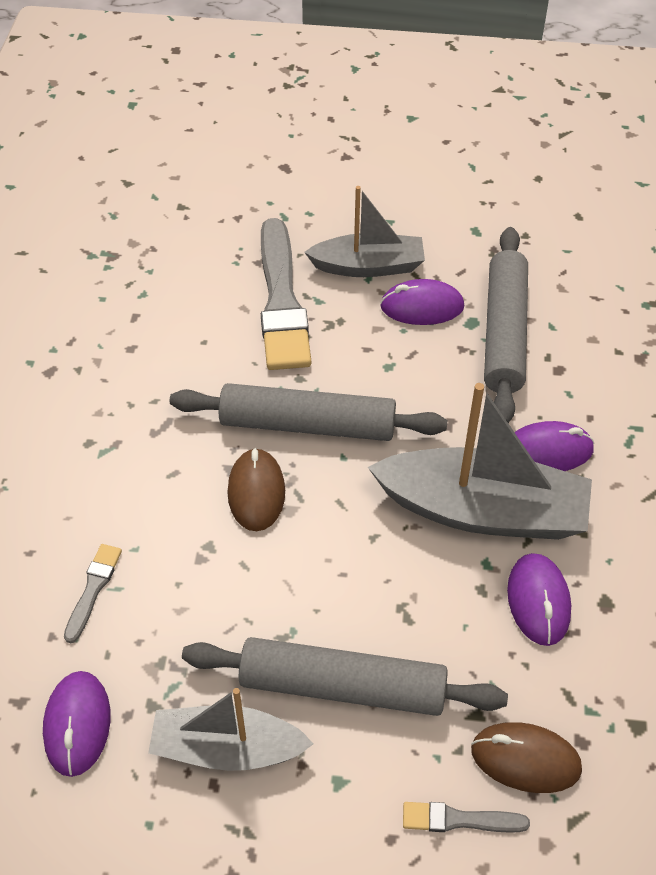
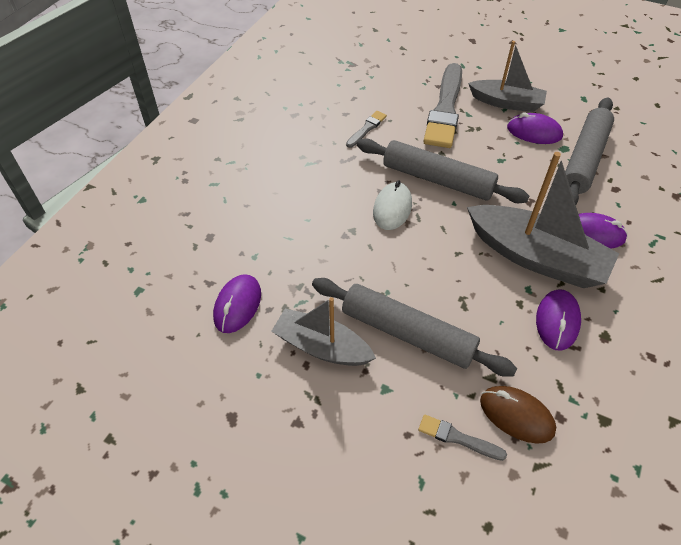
camera: 20 degrees right, 0 degrees up
grey brush [64,544,122,643] -> grey brush moved to [346,111,387,148]
brown mouse [227,448,285,531] -> white mouse [373,180,412,230]

